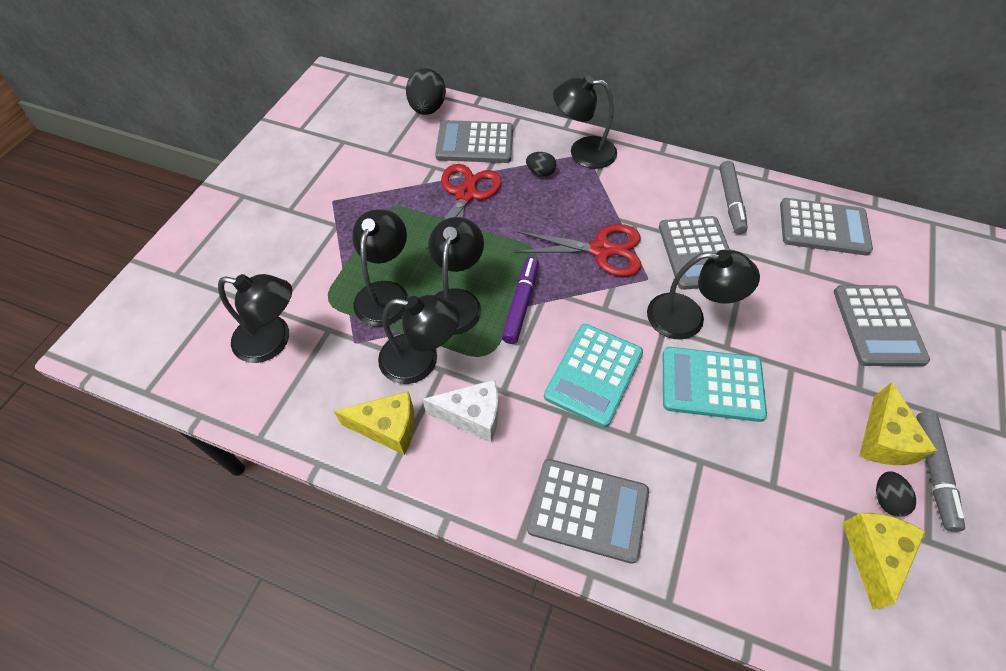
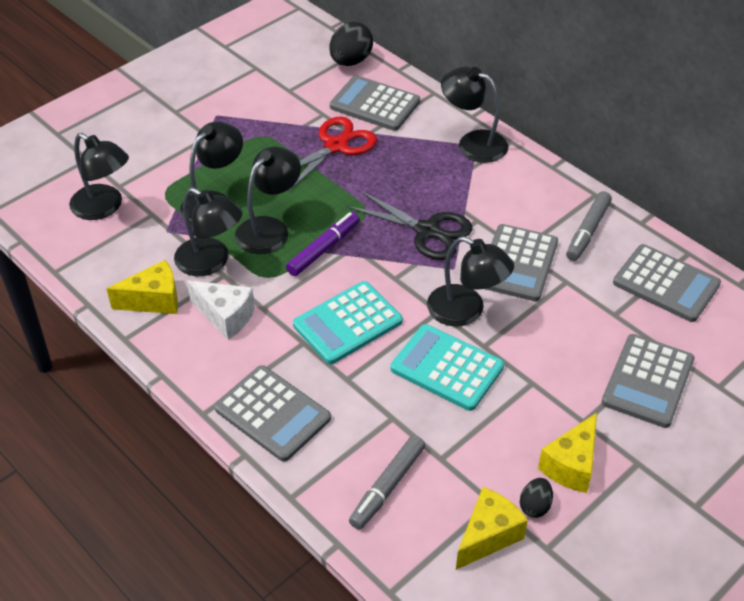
camera: 25 degrees right, 10 degrees down
yellow cheese [334,391,415,455] -> yellow cheese turned 45 degrees counterclockwise [107,260,178,314]
red scissors [515,224,641,277] -> black scissors [346,190,473,260]
black egg [526,152,557,176] -> none
grey marker [916,412,965,532] -> grey marker moved to [349,435,425,530]

